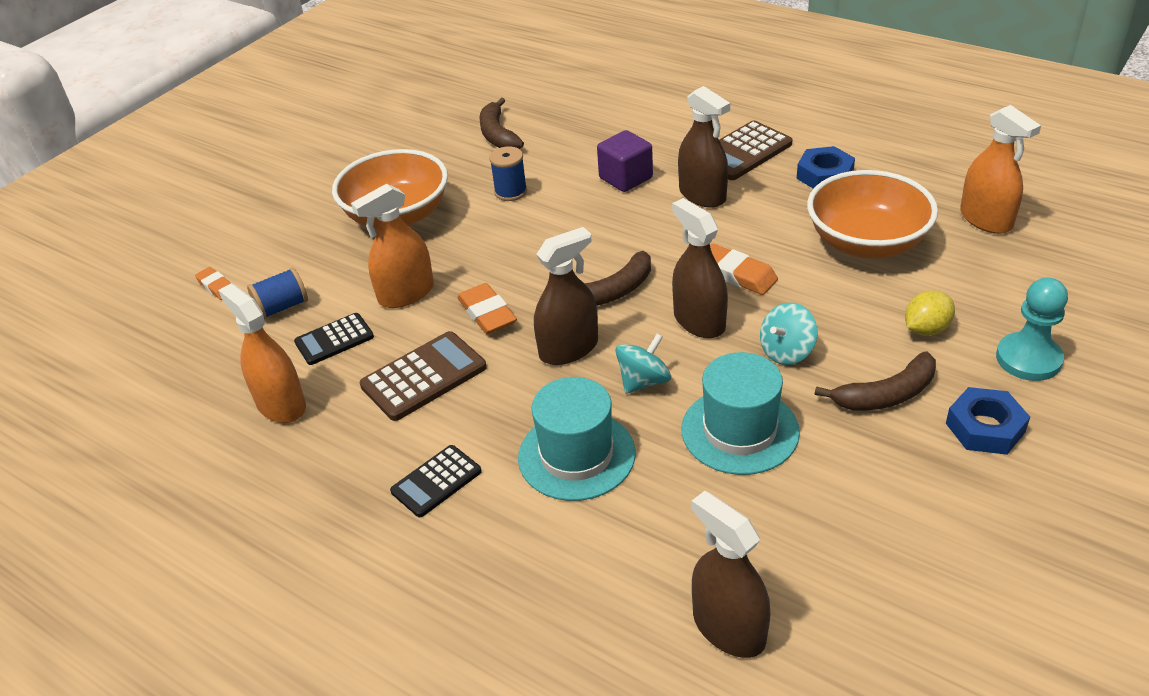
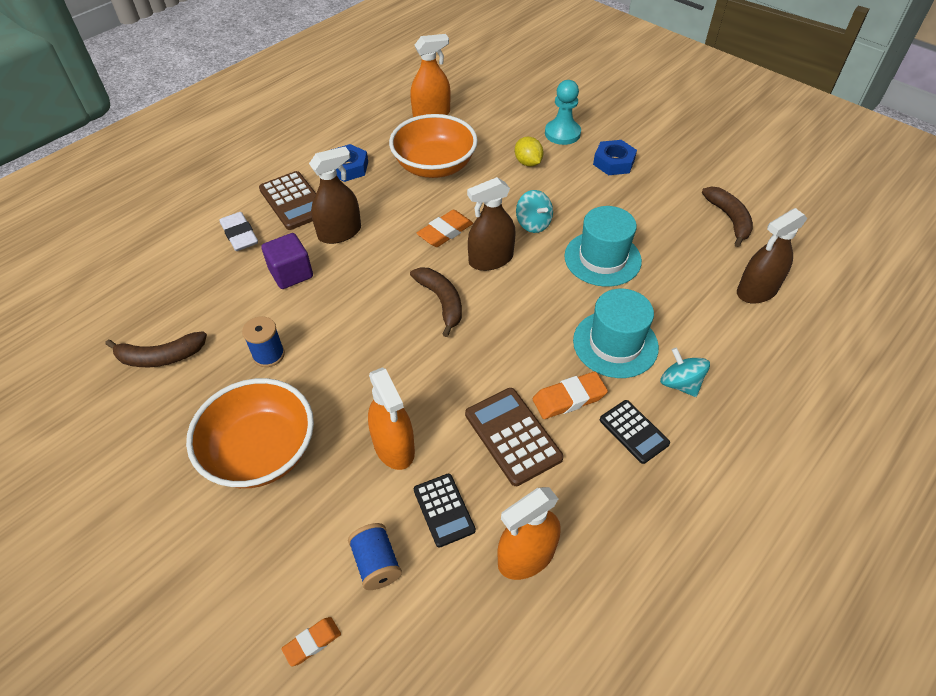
camera: 85 degrees left, 10 degrees up
orange eraser [457,283,517,334] -> orange eraser moved to [533,371,608,419]
brown spray bottle [534,227,598,365] -> none
turquoise spinning top [616,334,671,394] -> turquoise spinning top moved to [660,347,710,397]
brown banana [815,352,936,411] -> brown banana moved to [702,186,753,247]
none -> white eraser [220,212,258,251]

